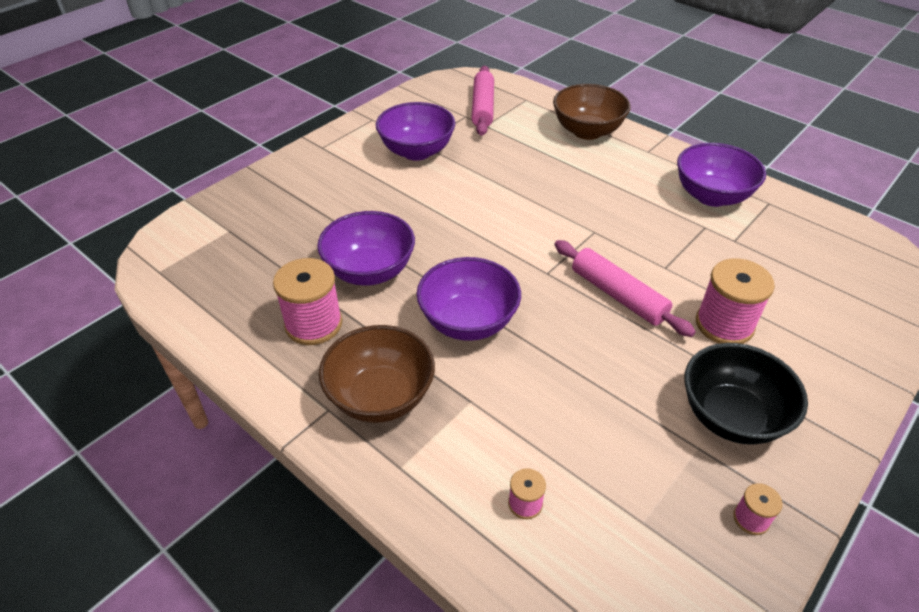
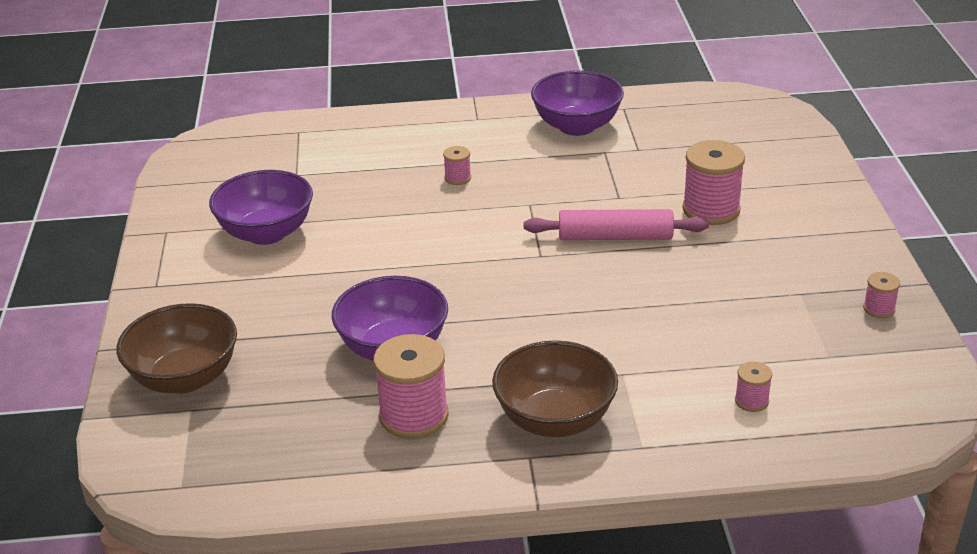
camera: 45 degrees left, 10 degrees down
purple bowl [416,257,521,341] -> none
pink rolling pin [471,66,494,136] -> none
brown bowl [553,84,631,140] -> brown bowl moved to [116,303,237,394]
black bowl [684,343,808,445] -> none
none -> pink spool [443,146,471,185]

